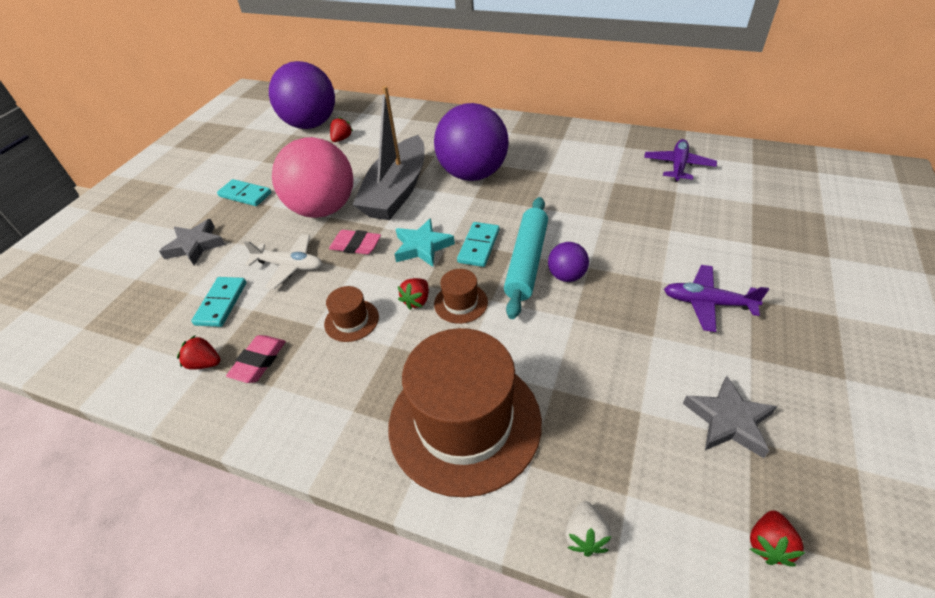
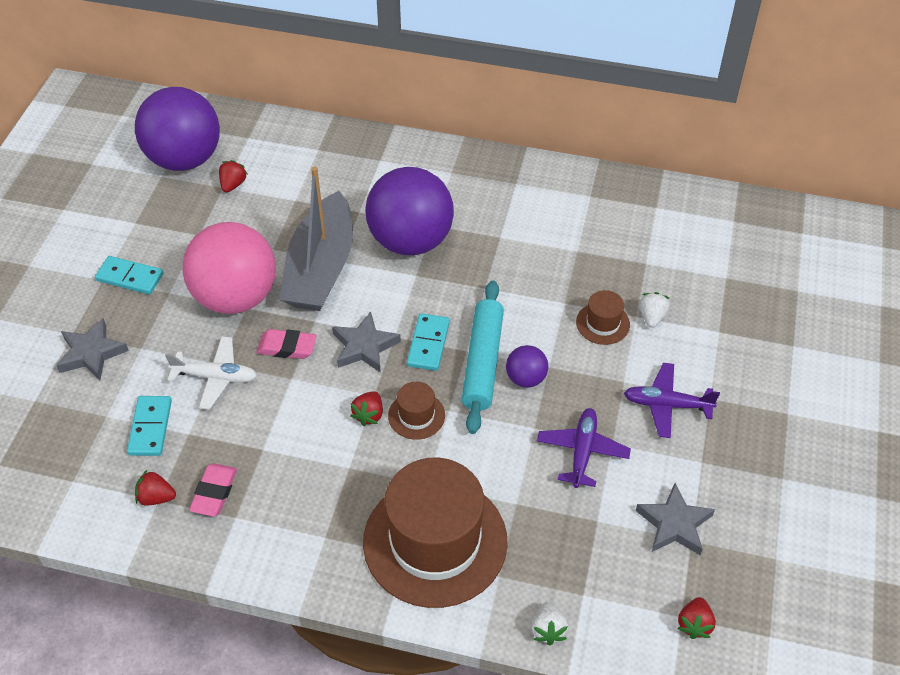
camera: 10 degrees left, 5 degrees up
brown hat [324,286,379,342] -> brown hat moved to [576,290,630,345]
turquoise star [395,218,455,267] -> grey star [332,312,401,373]
purple plane [644,139,717,182] -> purple plane moved to [537,408,631,488]
none -> white strawberry [639,292,670,328]

